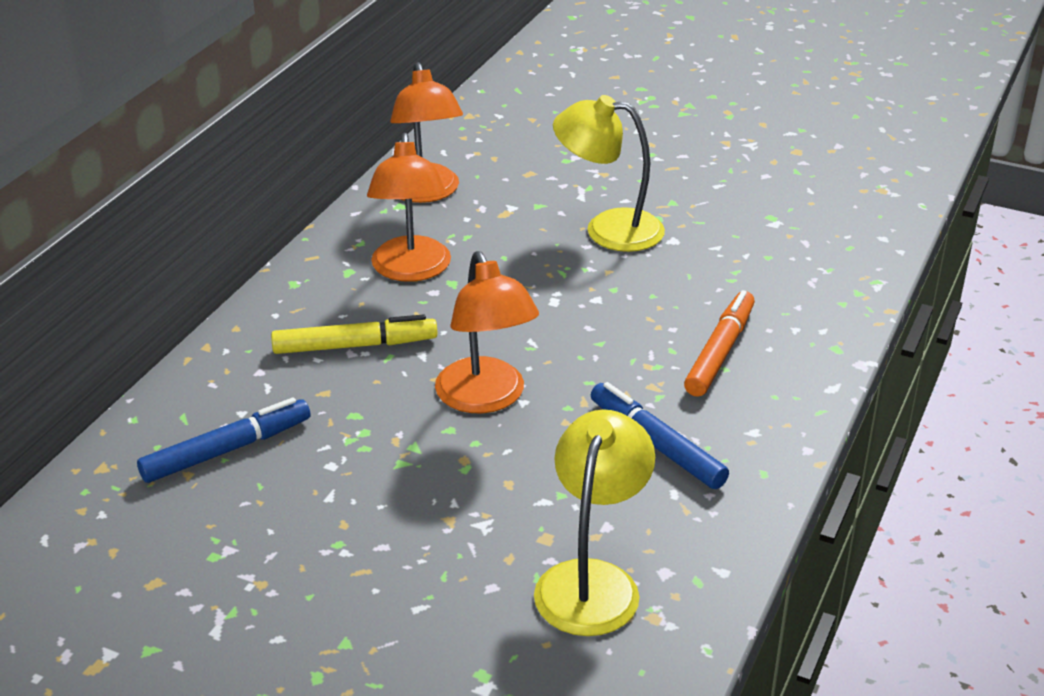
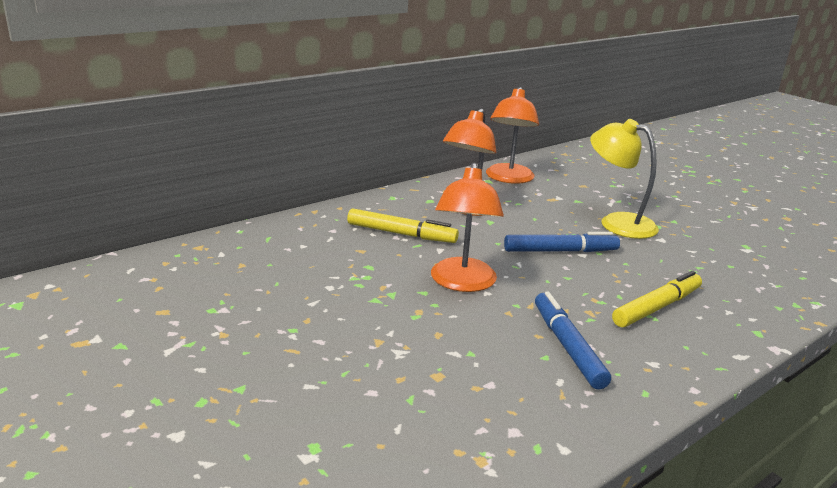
camera: 25 degrees right, 10 degrees down
blue marker [137,397,310,483] -> blue marker moved to [504,232,620,252]
yellow lamp [534,409,655,636] -> none
orange marker [684,290,755,397] -> yellow marker [612,271,702,327]

